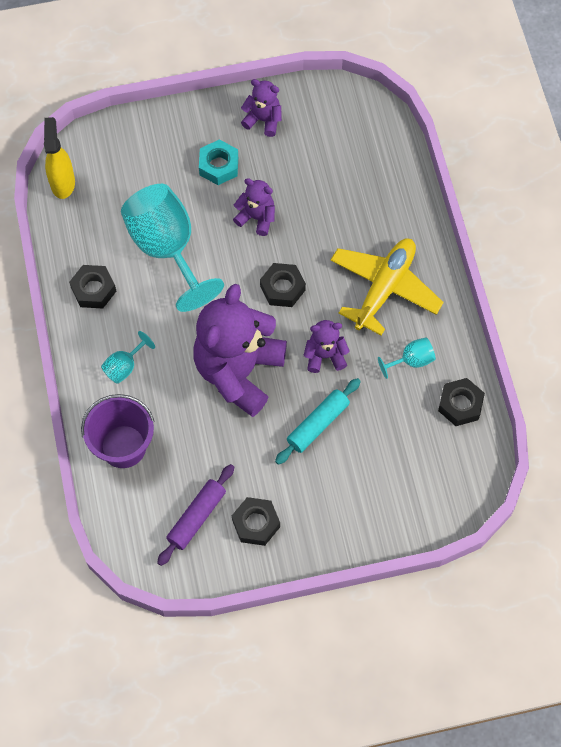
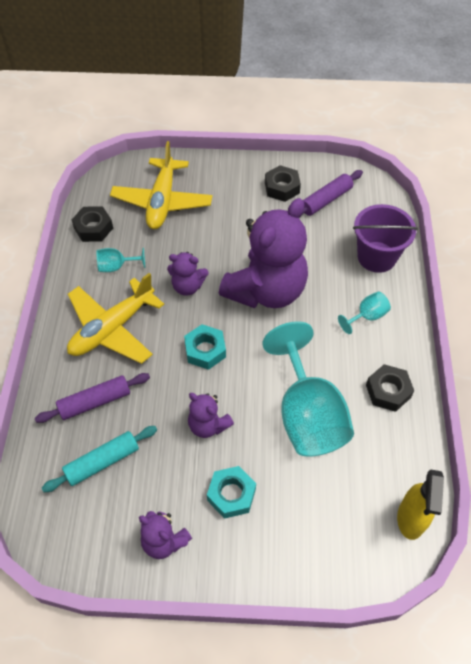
camera: 165 degrees left, 10 degrees down
black nut [260,263,306,307] -> turquoise nut [184,324,226,370]
turquoise rolling pin [275,378,361,465] -> turquoise rolling pin moved to [42,426,157,492]
none -> purple rolling pin [35,373,150,423]
none -> yellow plane [110,141,212,229]

